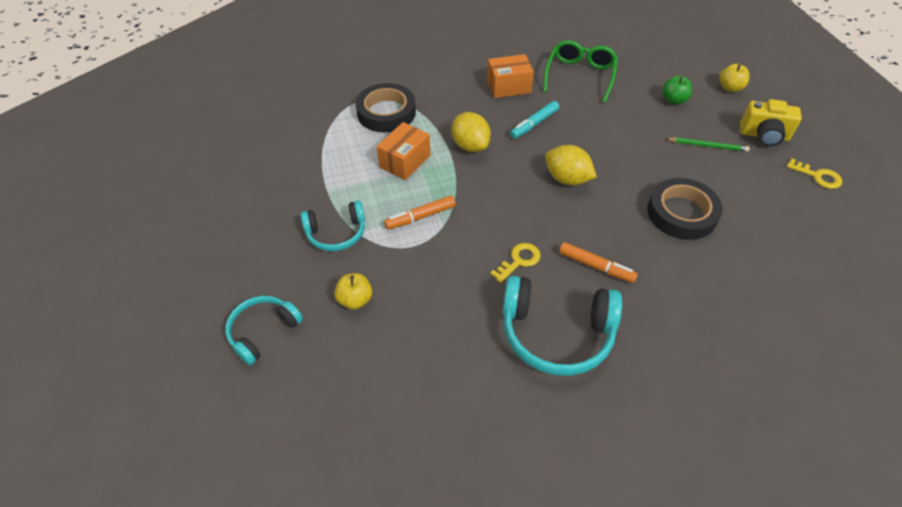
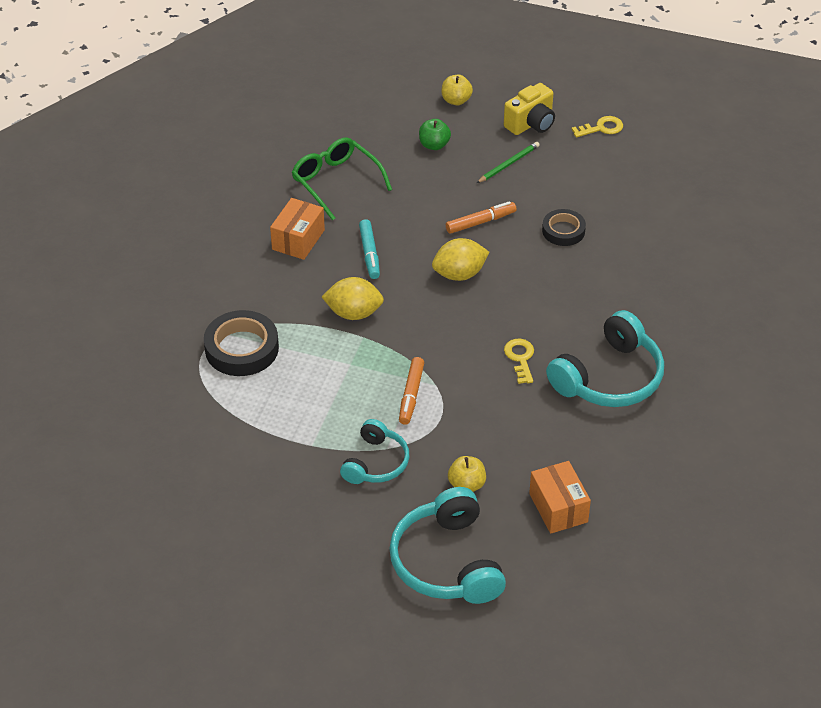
camera: 55 degrees left, 5 degrees down
turquoise headphones [225,296,303,365] -> turquoise headphones [389,487,506,604], size x1.64
orange box [377,122,430,180] -> orange box moved to [529,461,591,534]
orange marker [559,242,638,283] -> orange marker moved to [446,201,517,234]
black tape [647,178,723,240] -> black tape [542,209,586,246], size x0.62

